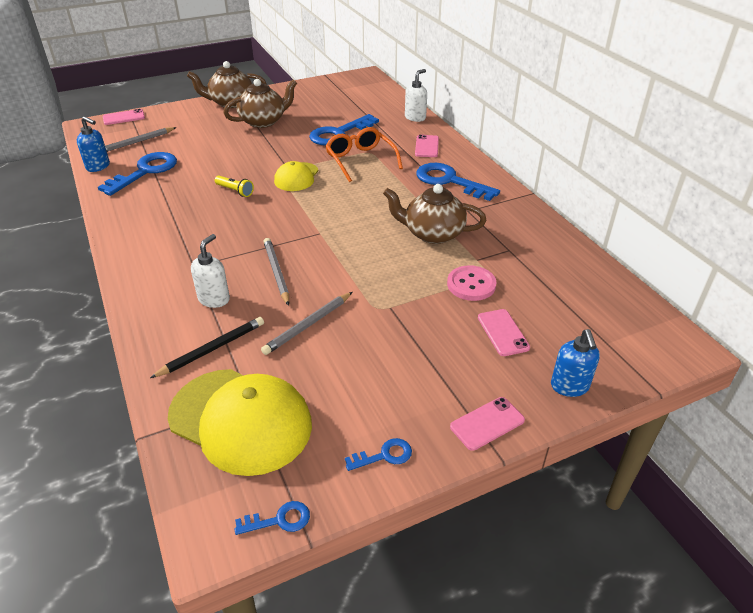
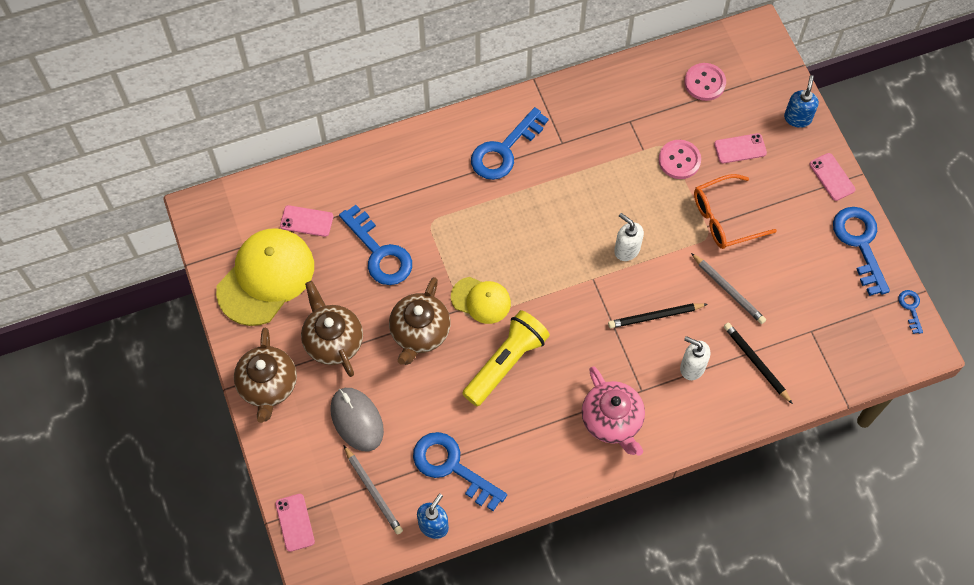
camera: 85 degrees left, 25 degrees up
yellow cap [168,369,312,476] -> yellow cap moved to [216,228,314,326]
yellow flashlight [215,176,254,197] -> yellow flashlight [462,310,550,406], size x2.12
grey pencil [264,238,289,306] -> black pencil [608,303,707,328]
orange glasses [326,127,403,182] -> orange glasses moved to [694,174,777,249]
blue key [345,438,412,471] -> blue key [833,207,890,296], size x2.11
brown teapot [383,184,486,244] -> brown teapot moved to [389,277,451,365]
white soap dispenser [405,69,427,122] -> white soap dispenser moved to [614,213,644,261]
pink phone [415,134,439,157] -> pink phone moved to [280,205,333,237]
blue soap dispenser [551,329,600,397] -> blue soap dispenser turned 75 degrees counterclockwise [784,75,819,128]
none -> grey mouse [330,388,384,451]
none -> pink teapot [581,366,645,456]
none -> pink button [684,63,726,101]

